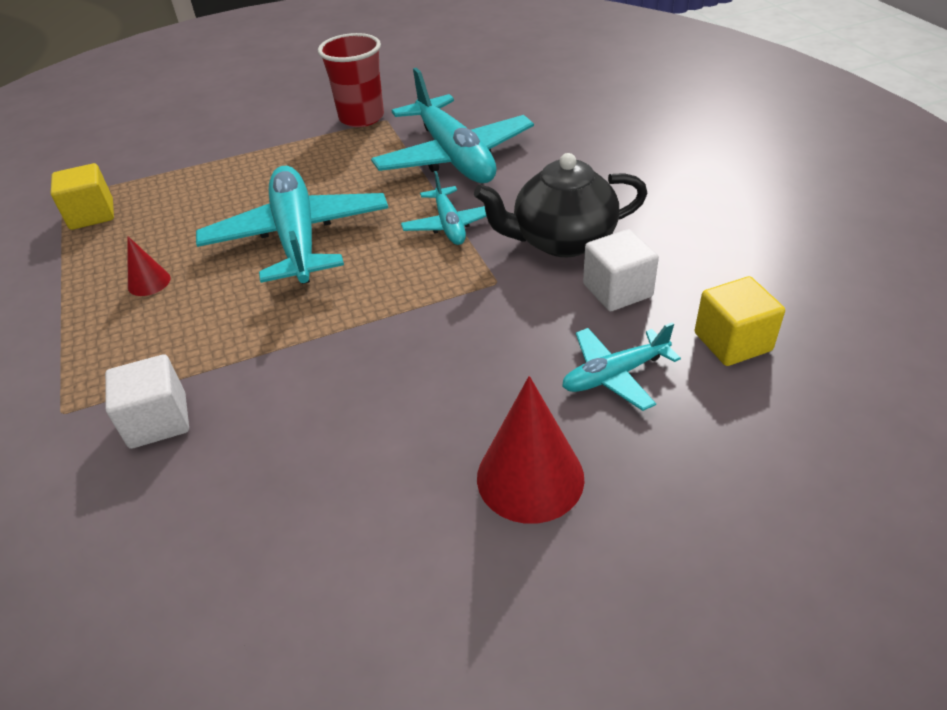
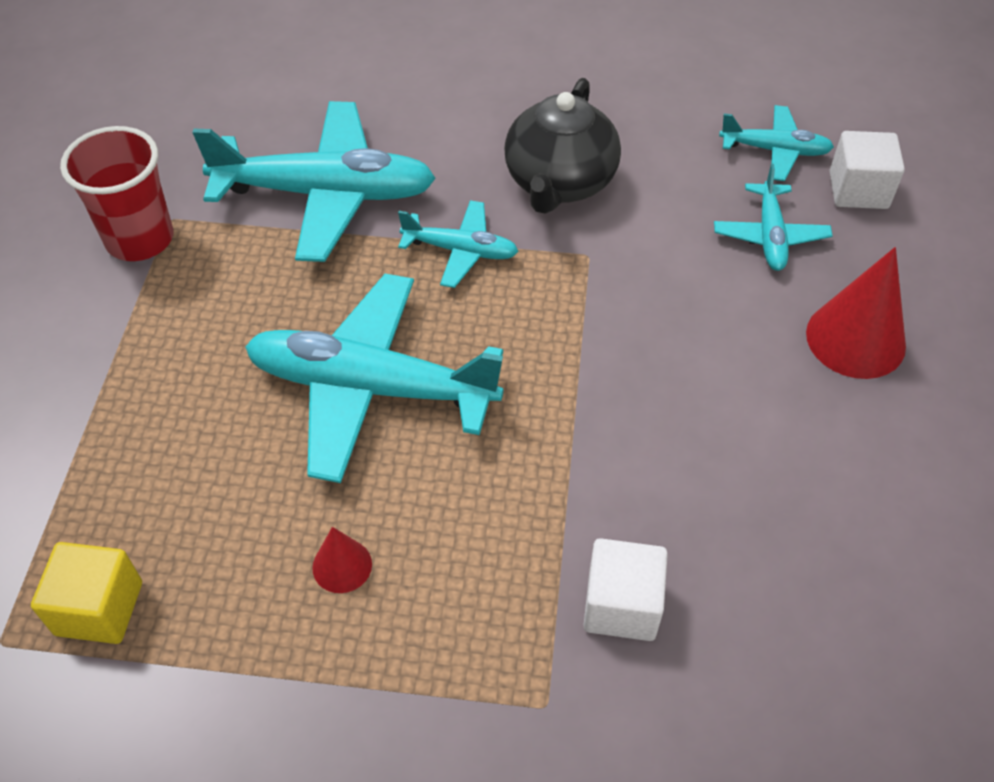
camera: 65 degrees left, 10 degrees up
white cube [583,229,659,311] -> white cube moved to [830,131,905,209]
yellow cube [695,276,785,366] -> turquoise plane [719,105,834,181]

